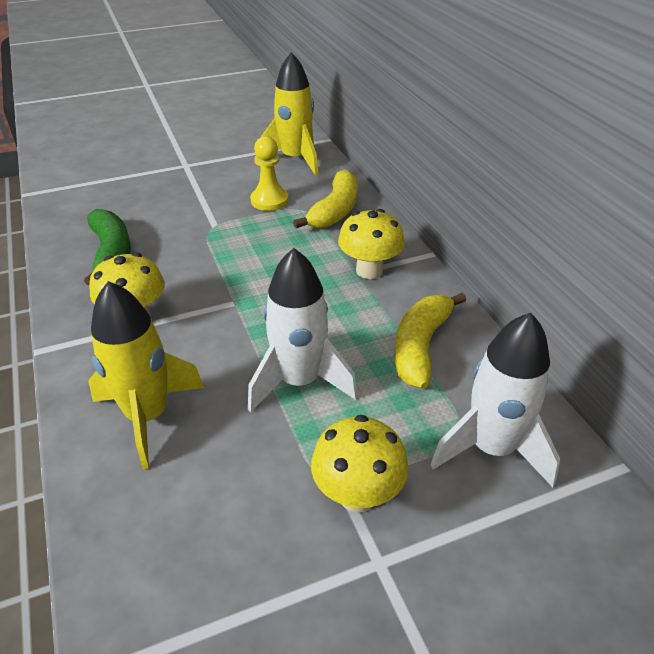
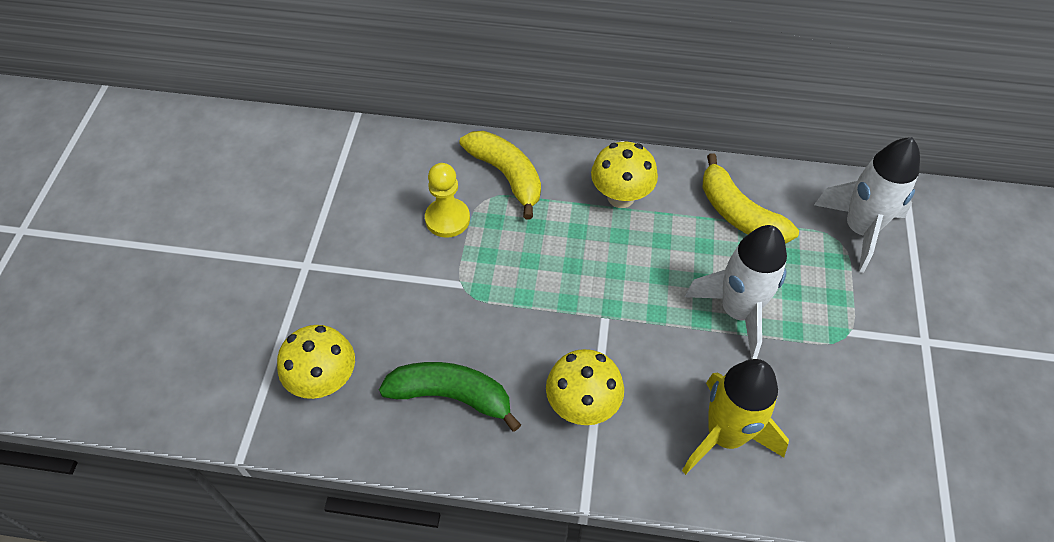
camera: 60 degrees left, 15 degrees up
yellow rocket [260,52,318,176] -> none
yellow mushroom [311,415,409,512] -> yellow mushroom moved to [277,325,355,399]

